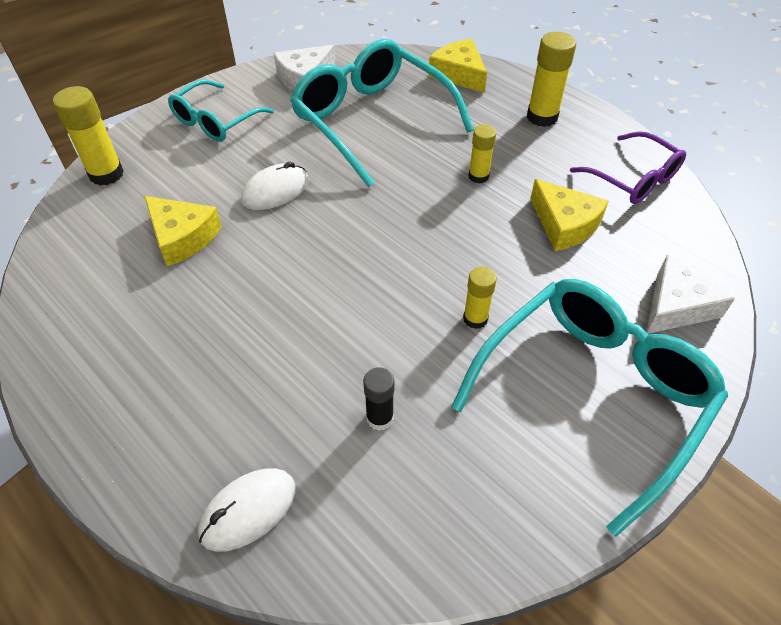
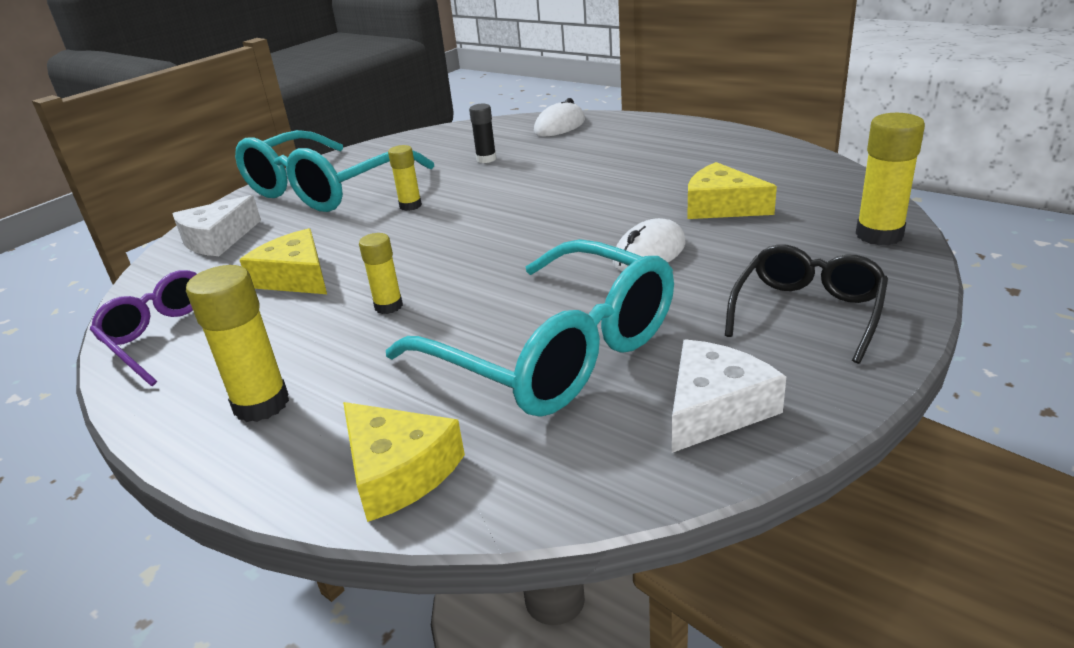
camera: 175 degrees right, 20 degrees down
turquoise glasses [168,79,274,142] -> black glasses [725,244,888,364]

